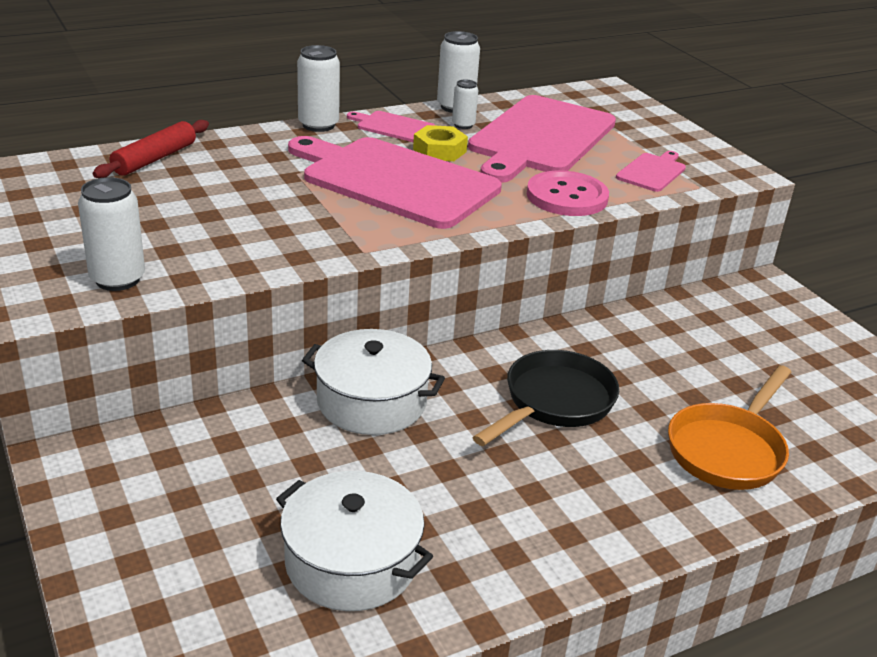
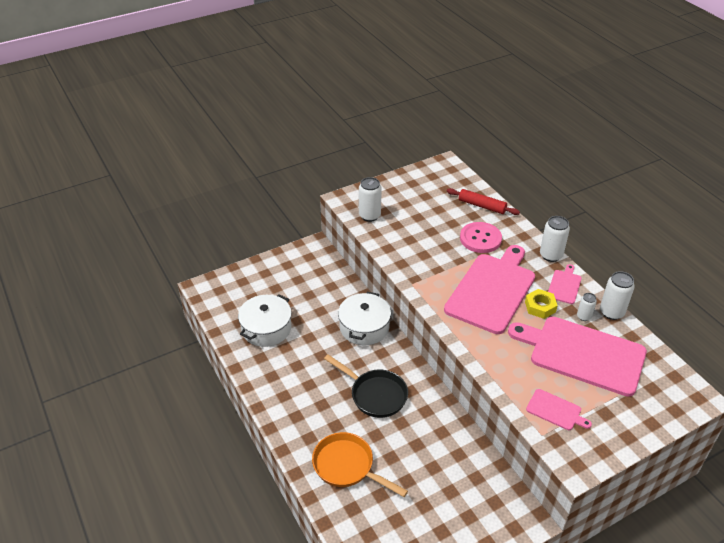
camera: 90 degrees right, 10 degrees up
pink button [527,170,609,216] -> pink button moved to [460,222,502,253]

